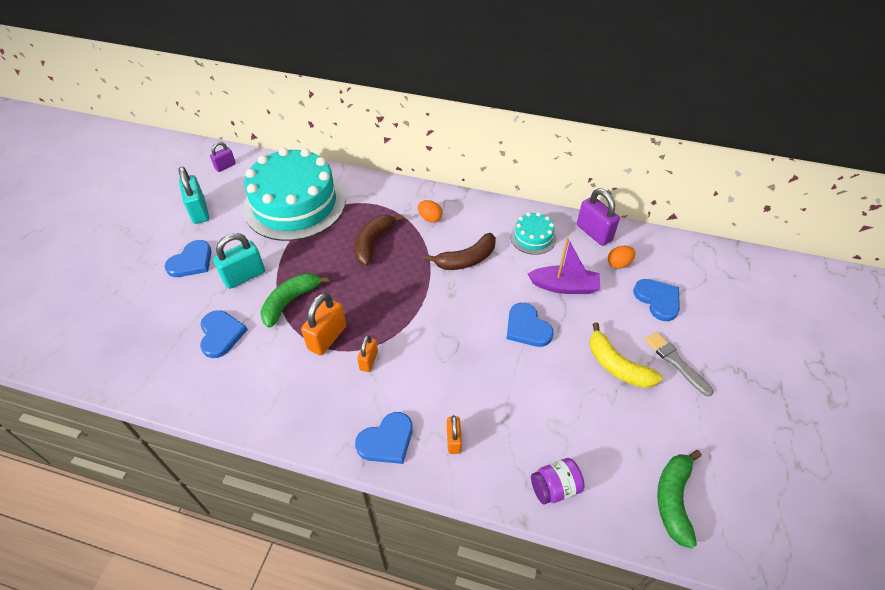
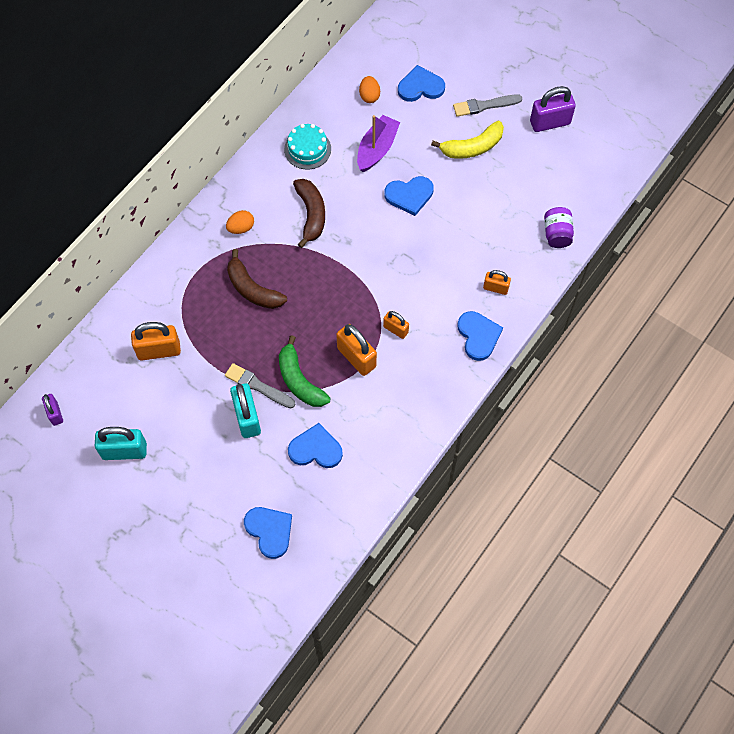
camera: 70 degrees left, 15 degrees up
blue heart [164,240,212,277] -> blue heart moved to [244,507,292,559]
turquoise cake [244,148,346,241] -> orange padlock [131,322,181,360]
purple padlock [577,188,620,246] -> purple padlock moved to [530,86,576,132]
green banana [657,450,702,549] -> none
none -> grey brush [225,363,295,408]

